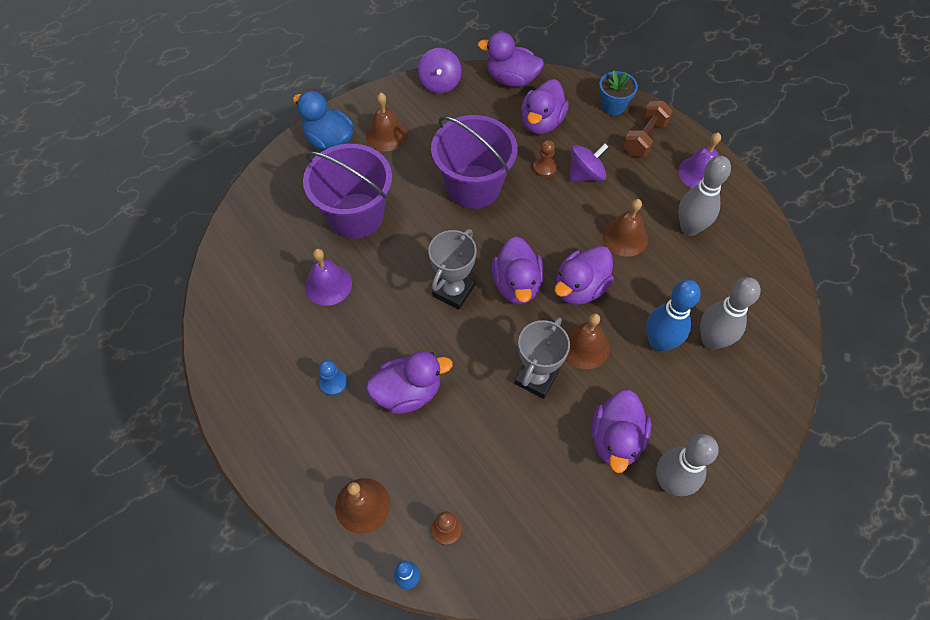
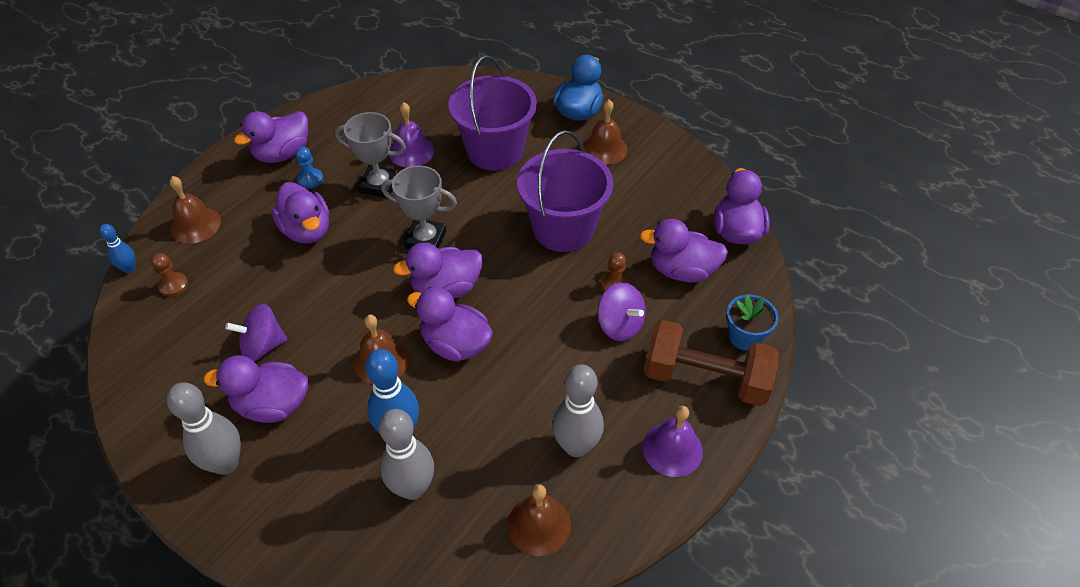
camera: 75 degrees right, 10 degrees down
purple spinning top [418,48,462,94] -> purple spinning top moved to [225,304,287,361]
grey trophy [514,317,570,399] -> grey trophy moved to [335,112,406,198]
brown bell [603,199,648,257] -> brown bell moved to [507,484,571,556]
brown dumbbell [623,101,673,157] -> brown dumbbell [644,320,779,406], size x1.52
none -> purple duck [234,111,308,163]

